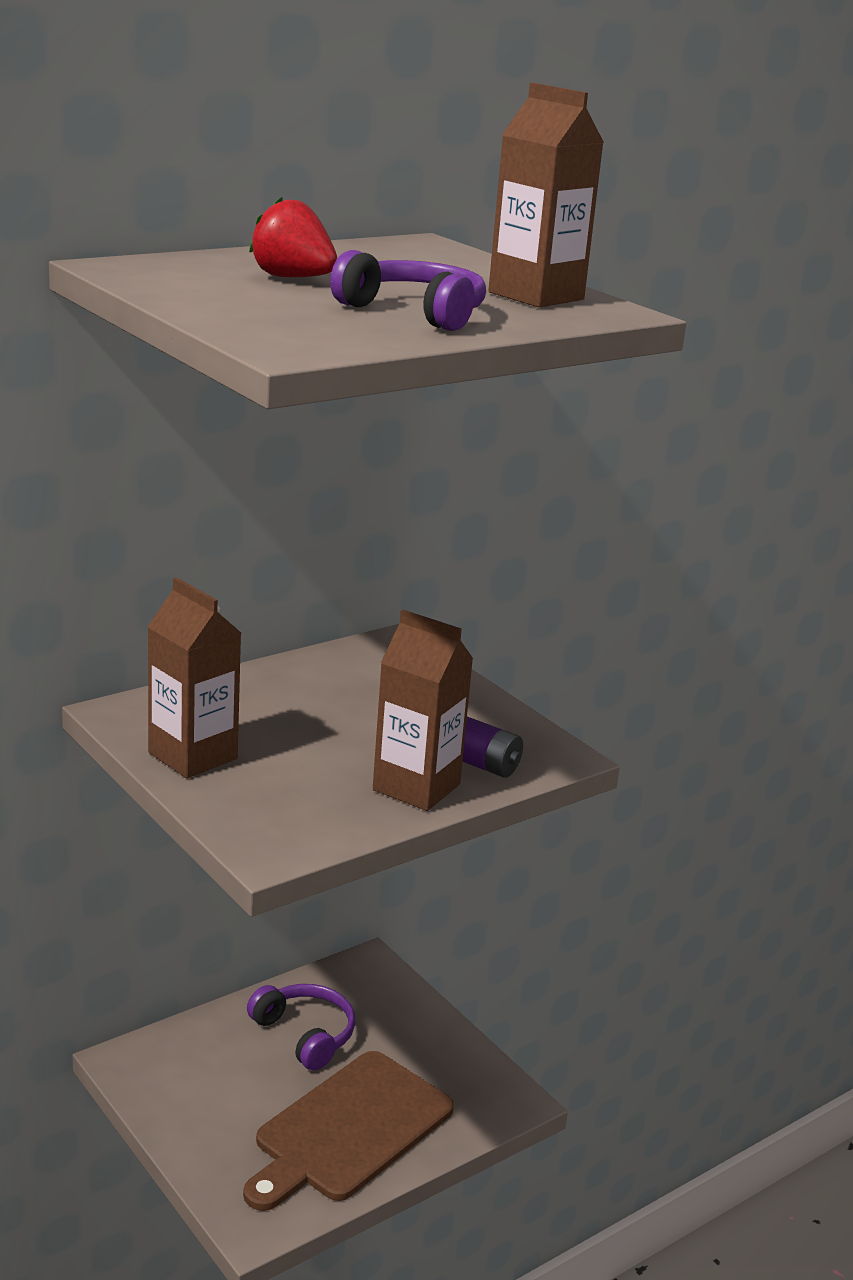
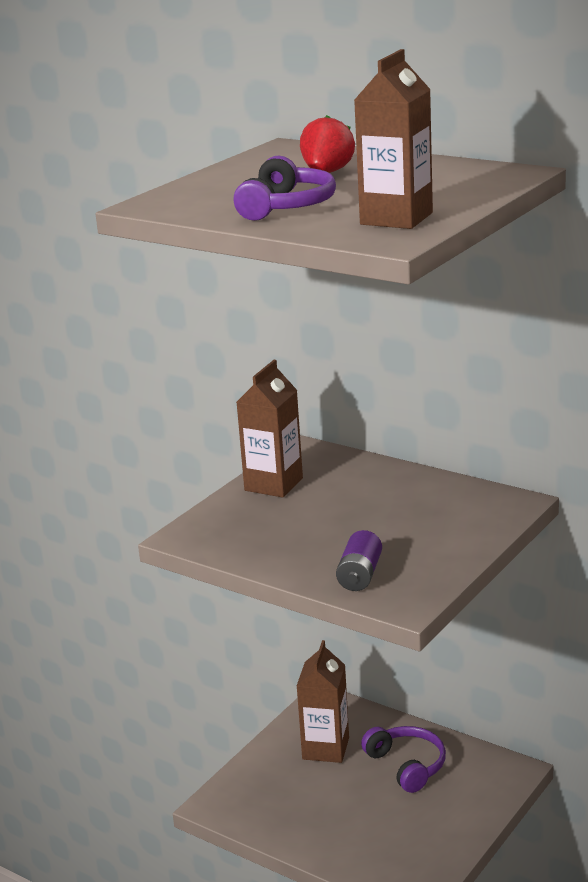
camera: 75 degrees right, 0 degrees up
brown cutting board [243,1051,454,1211] -> none
purple headphones [247,984,355,1070] -> purple headphones turned 60 degrees counterclockwise [361,726,446,793]
brown carton [373,610,473,811] -> brown carton moved to [297,640,349,763]

